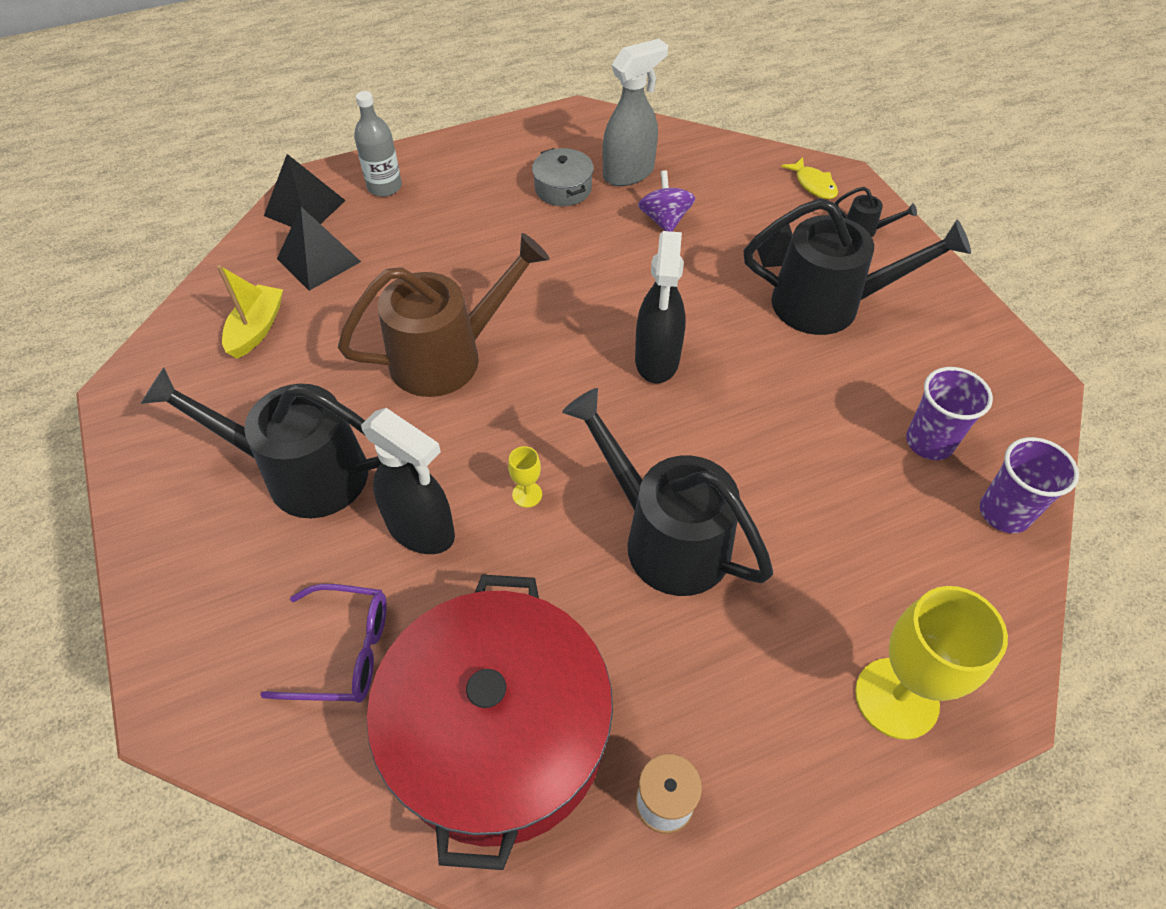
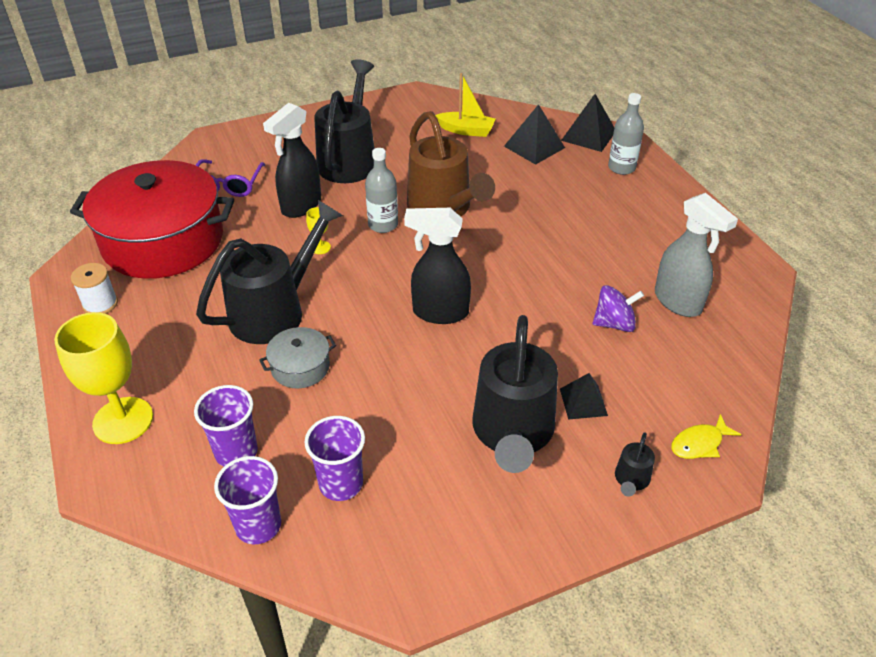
camera: 90 degrees right, 10 degrees down
grey pot [532,148,594,206] -> grey pot moved to [259,327,336,388]
none -> purple cup [194,385,258,467]
none -> grey bottle [365,148,398,233]

